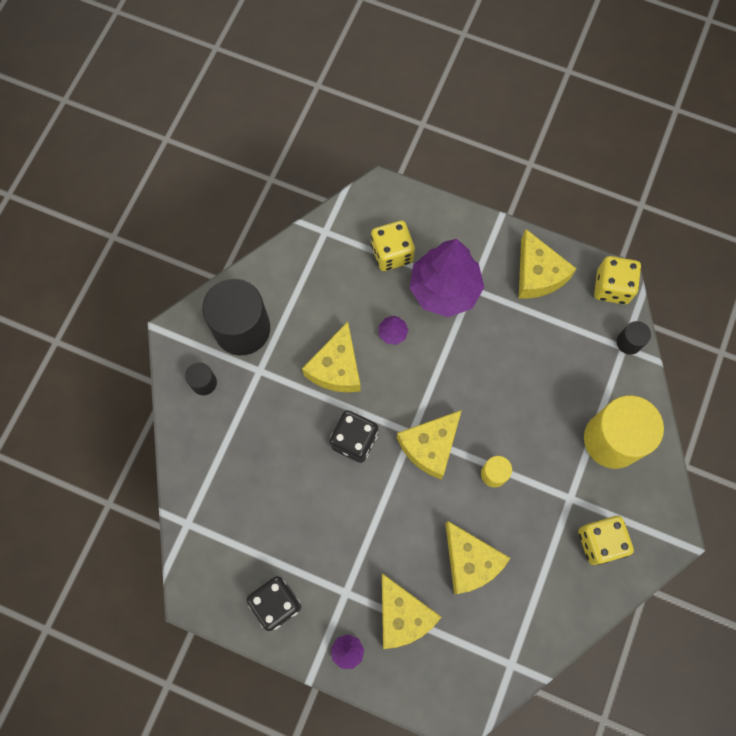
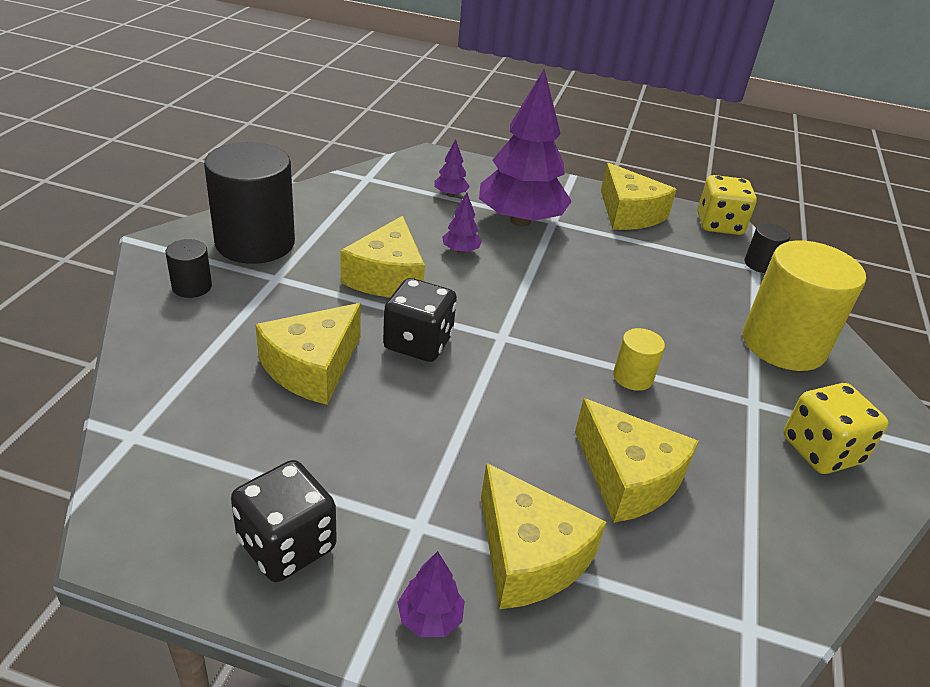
camera: 10 degrees left, 35 degrees down
yellow dice [371,220,415,271] -> purple tree [434,139,470,197]
yellow cheese [397,410,462,479] -> yellow cheese moved to [255,303,361,405]

